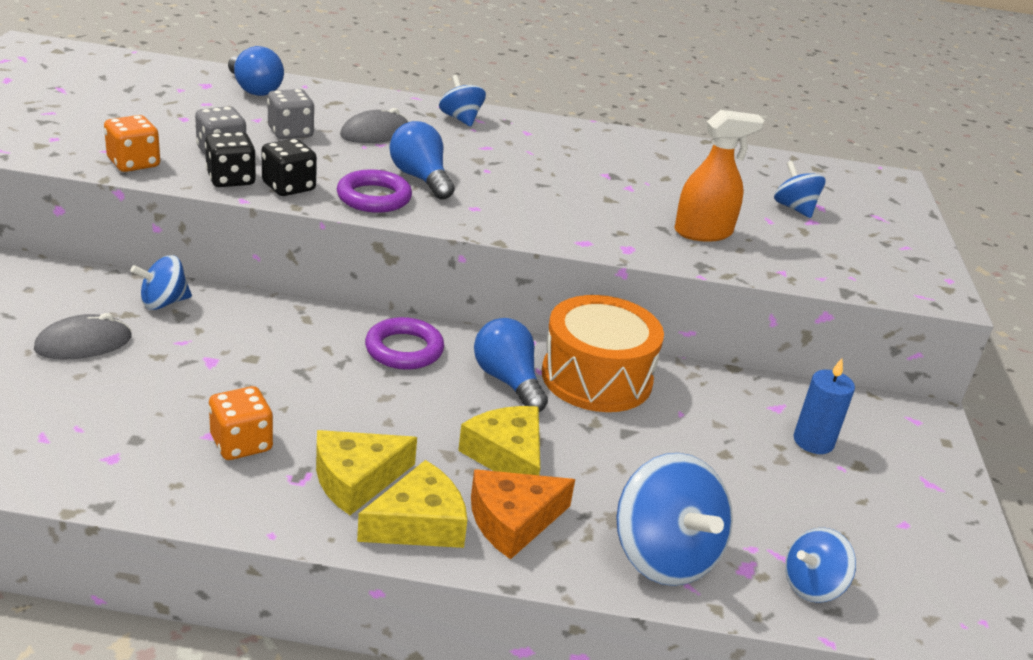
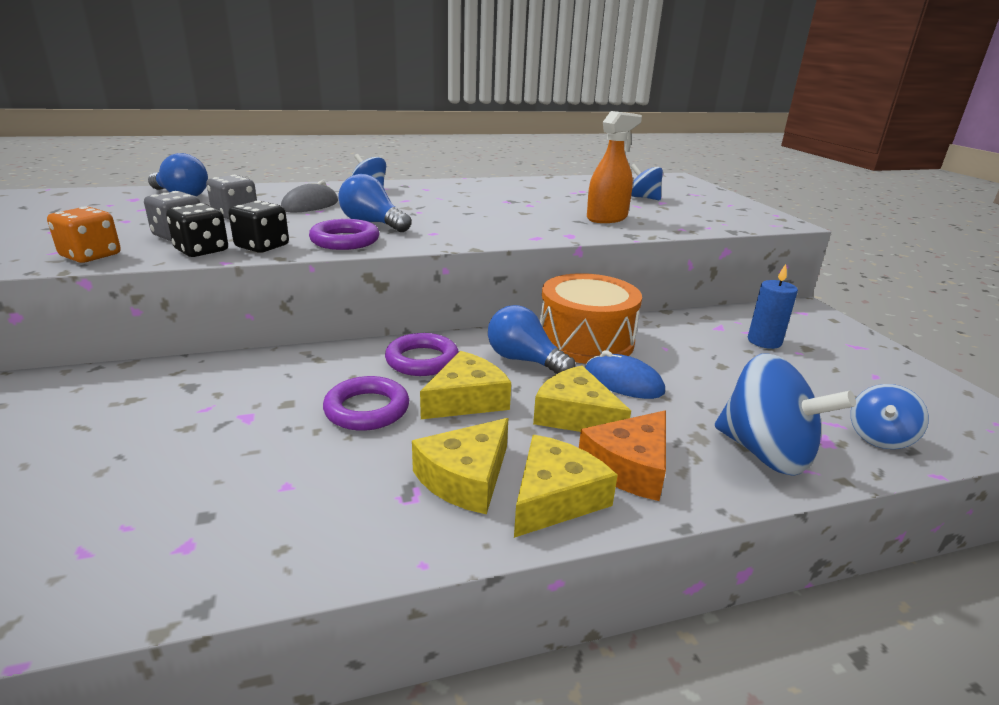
camera: 20 degrees left, 5 degrees down
grey mouse [34,313,132,360] -> none
blue spinning top [130,255,192,310] -> none
orange dice [209,386,273,460] -> none
none -> purple ring [323,376,409,431]
none -> yellow cheese [420,351,511,419]
none -> blue mouse [585,350,665,399]

